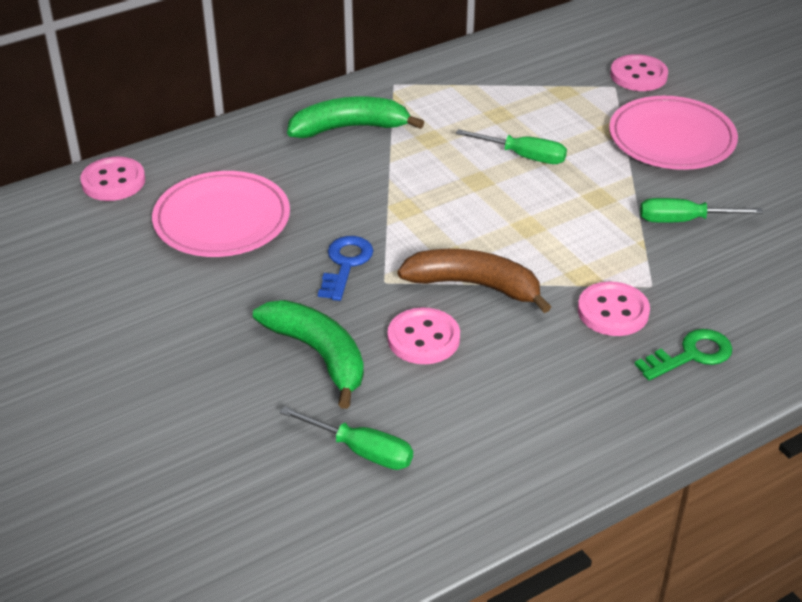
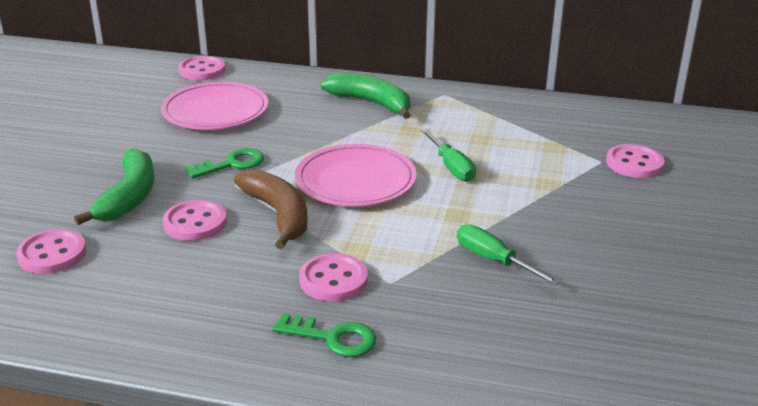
camera: 45 degrees right, 10 degrees down
green screwdriver [280,406,413,470] -> pink button [16,229,86,274]
blue key [318,236,373,301] -> green key [185,148,264,179]
pink plate [609,96,738,170] -> pink plate moved to [295,144,417,207]

